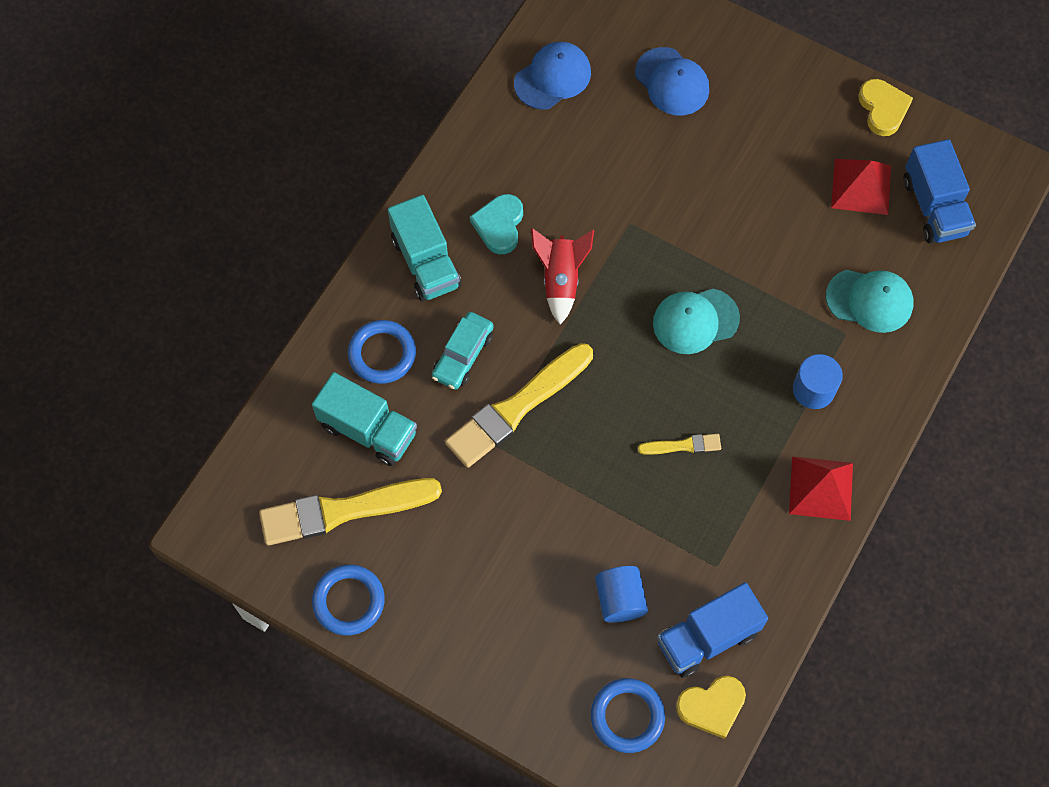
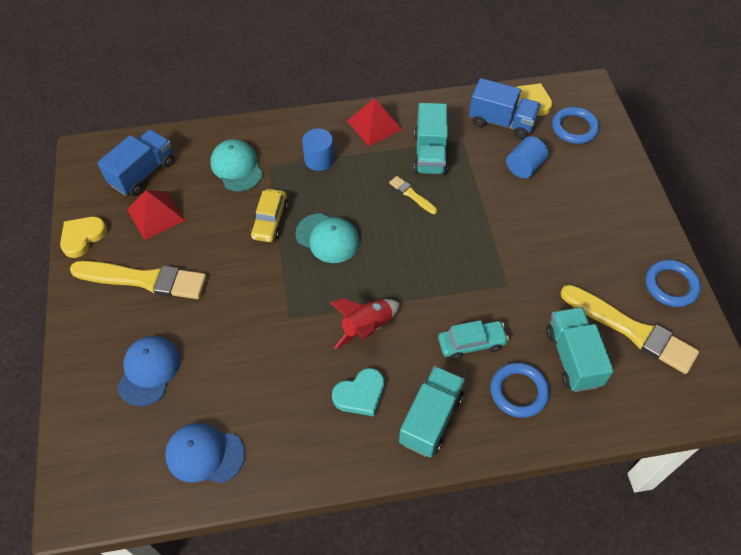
camera: 130 degrees left, 10 degrees down
yellow brush [445,343,593,468] -> yellow brush moved to [70,261,207,299]
none -> yellow car [251,189,288,242]
none -> turquoise truck [414,103,448,175]

